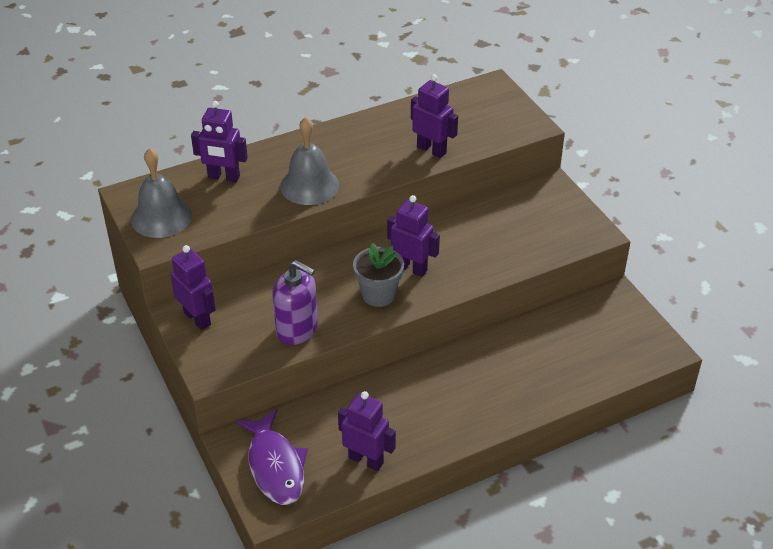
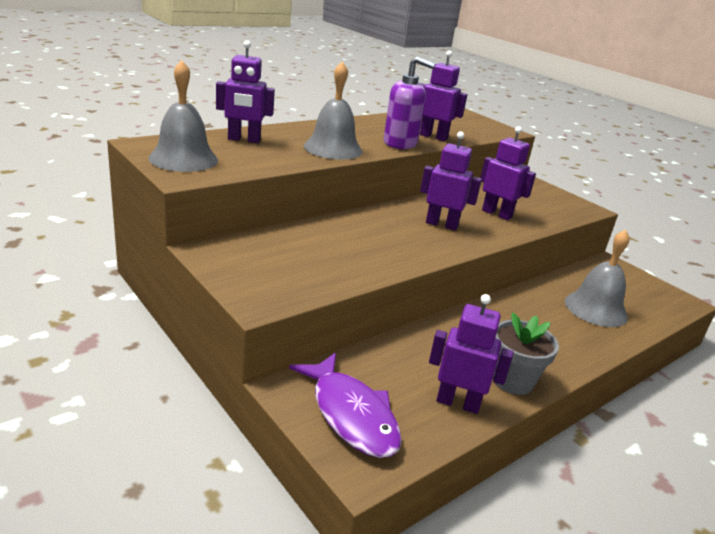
camera: 15 degrees left, 15 degrees down
purple robot [170,245,216,330] -> purple robot moved to [481,126,536,220]
purple soap dispenser [272,260,318,345] -> purple soap dispenser moved to [384,57,436,149]
grey flower pot [353,243,404,307] -> grey flower pot moved to [493,312,559,395]
none -> grey bell [565,229,629,327]

